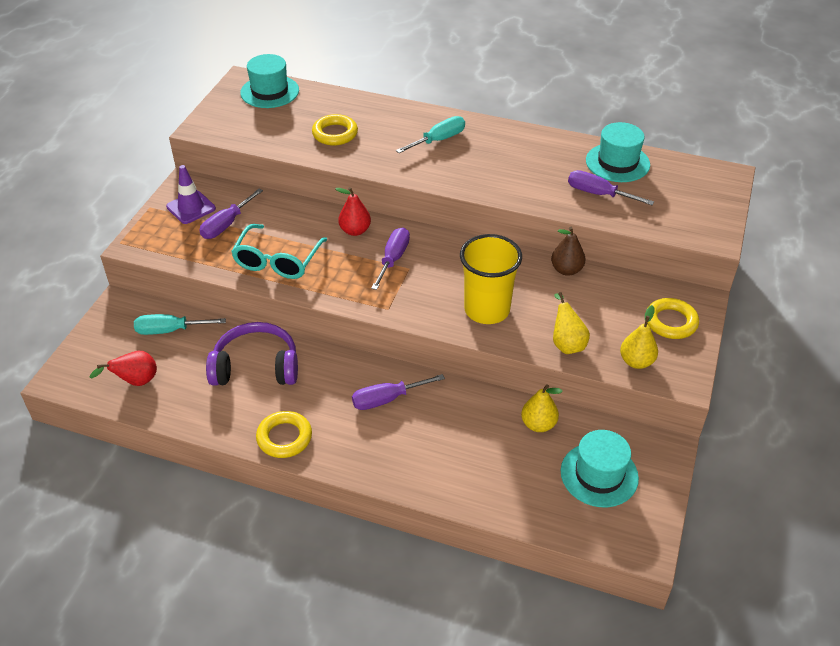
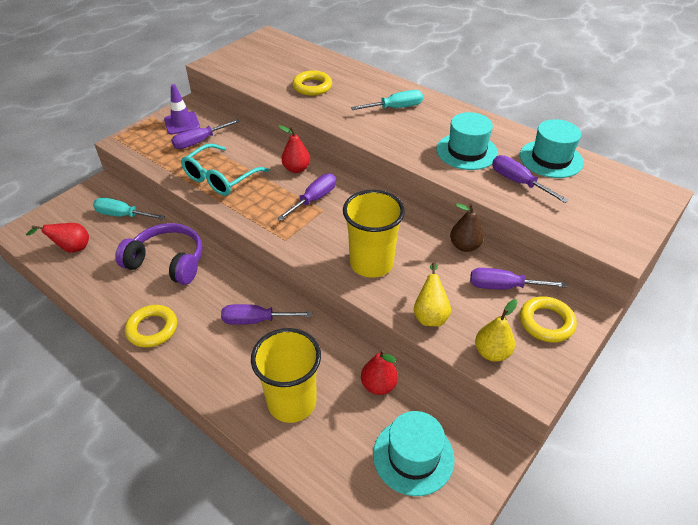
camera: 20 degrees right, 0 degrees up
turquoise hat [240,54,299,108] -> turquoise hat moved to [436,112,498,170]
yellow pear [521,384,563,432] -> red pear [361,350,398,395]
none -> yellow cup [251,328,321,423]
none -> purple screwdriver [470,268,567,289]

